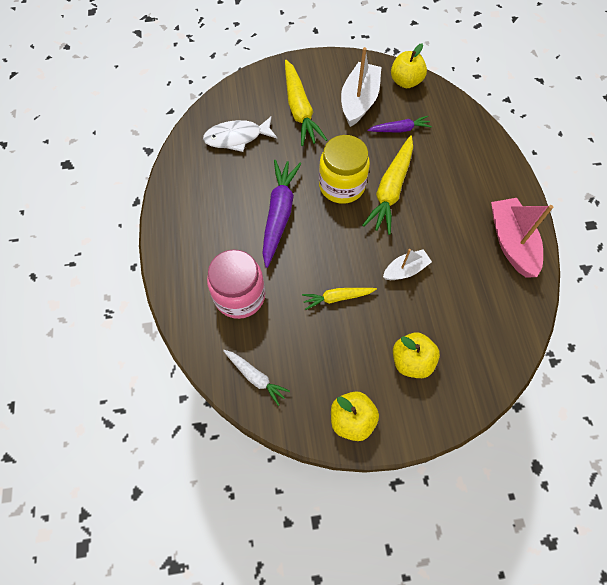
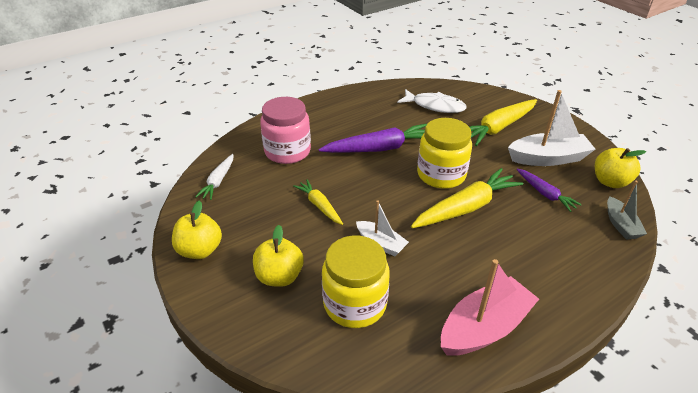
camera: 65 degrees right, 25 degrees down
white fish [203,116,277,152] -> white fish turned 150 degrees clockwise [397,89,467,113]
yellow carrot [362,135,413,235] -> yellow carrot turned 150 degrees clockwise [411,168,523,228]
none -> yellow jar [322,236,390,328]
none -> grey boat [607,180,647,240]

